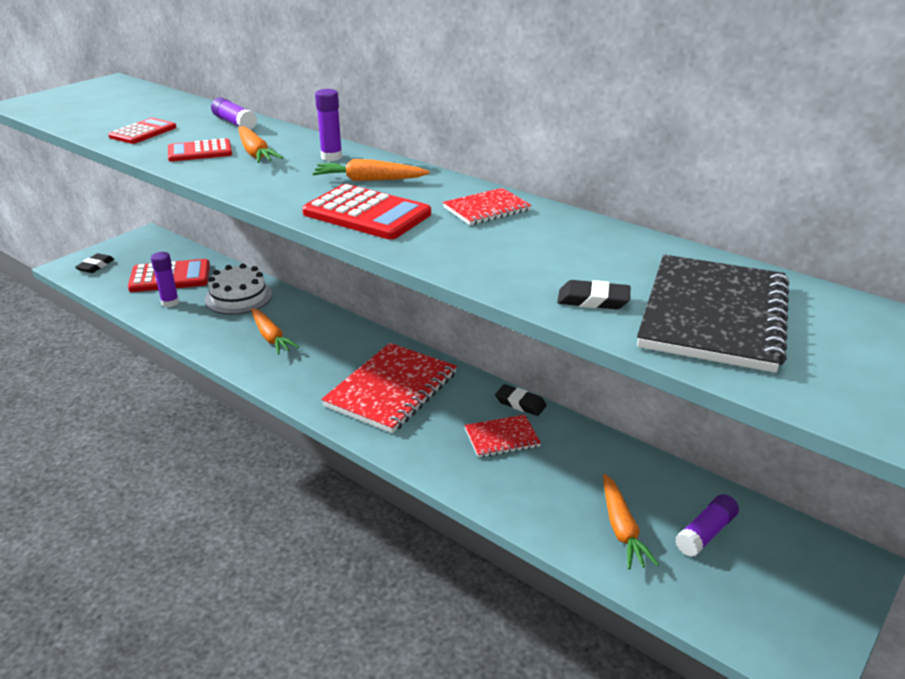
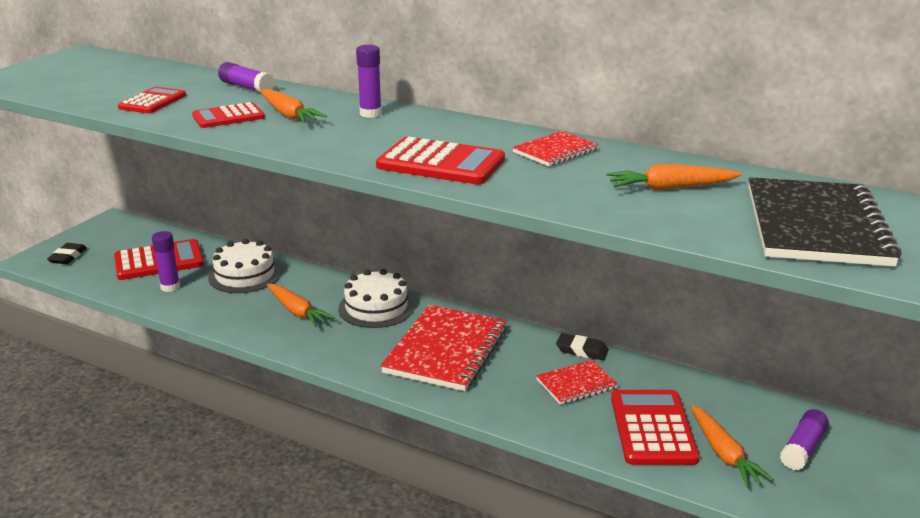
camera: 10 degrees left, 5 degrees down
orange carrot [312,159,430,181] -> orange carrot moved to [606,164,742,190]
black eraser [557,280,630,309] -> none
none -> white cake [338,269,415,328]
none -> red calculator [611,390,699,465]

